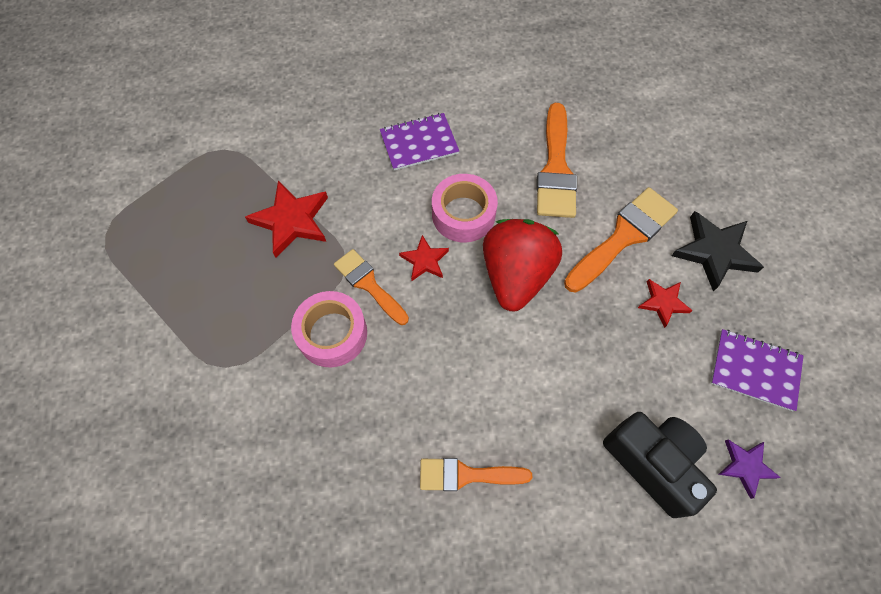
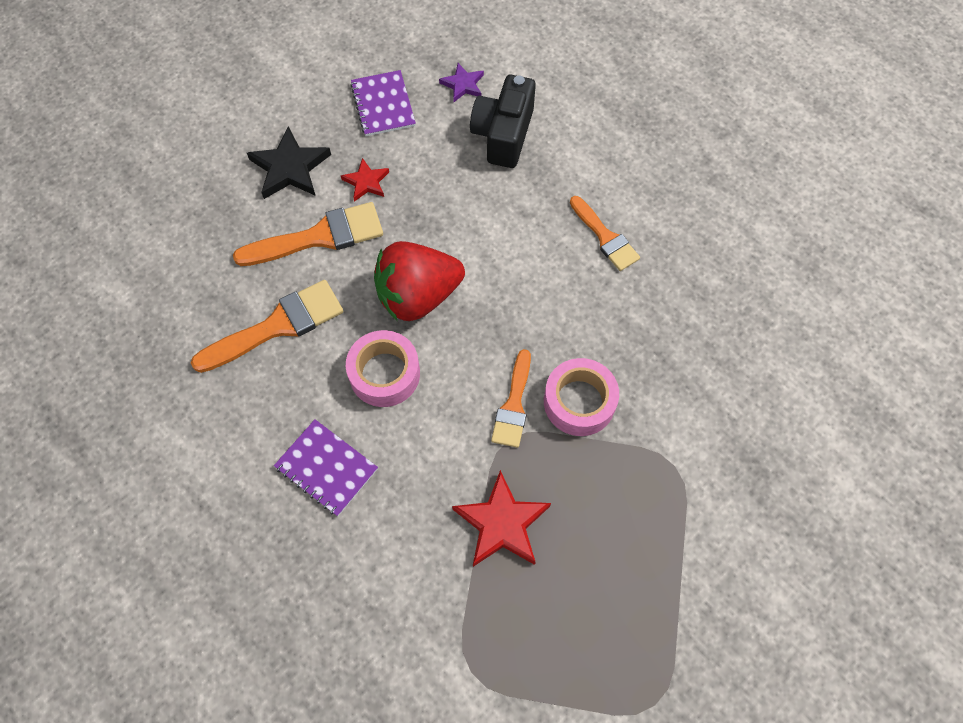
camera: 125 degrees left, 0 degrees up
red star [399,235,449,281] -> none
orange brush [564,187,678,292] -> orange brush turned 150 degrees clockwise [233,202,383,266]

